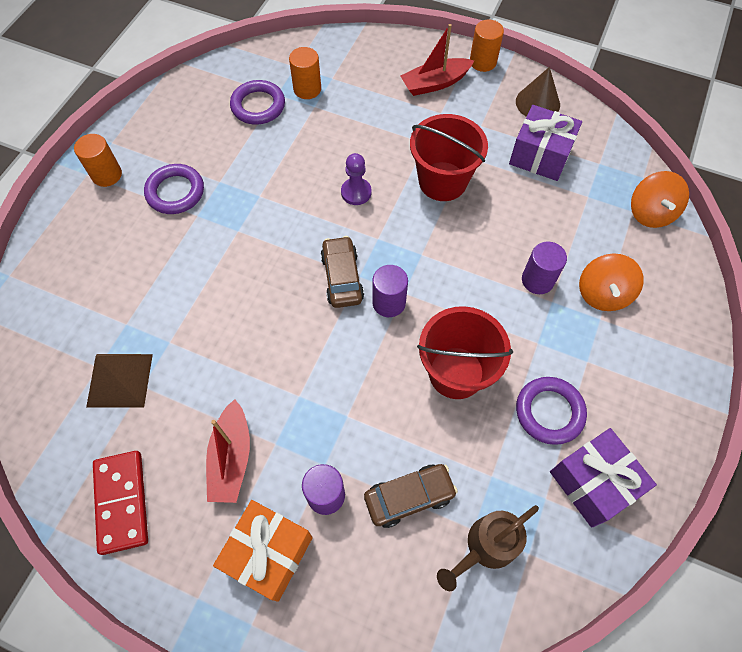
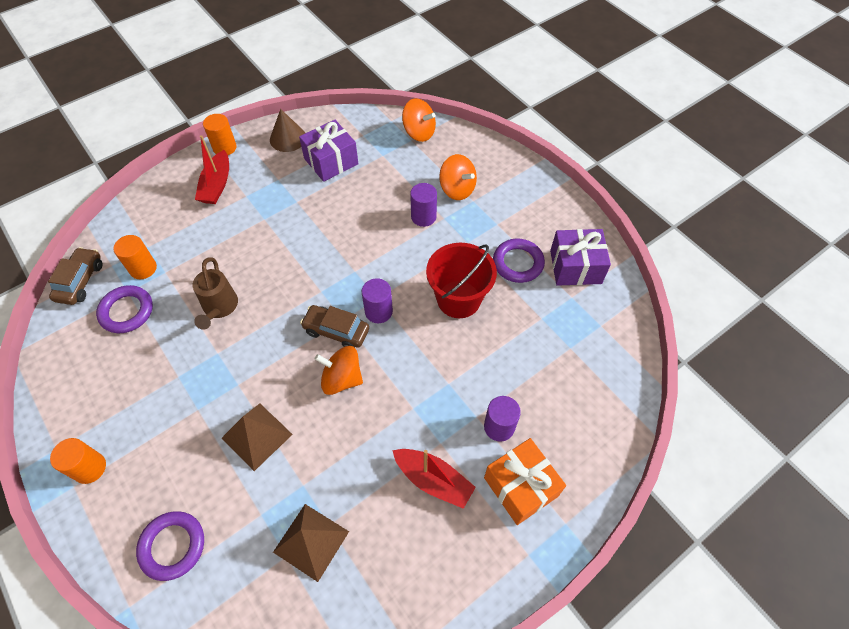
camera: 60 degrees left, 5 degrees down
red domino [93,451,148,555] -> none
purple ring [144,164,204,214] -> purple ring moved to [136,511,204,581]
purple pawn [341,153,372,205] -> none
brown car [364,464,458,528] -> brown car moved to [48,247,102,305]
red bucket [410,114,488,201] -> none
brown watering can [437,505,539,591] -> brown watering can moved to [193,257,238,330]
none -> brown pyramid [222,403,293,471]
none -> orange spinning top [315,346,363,395]

